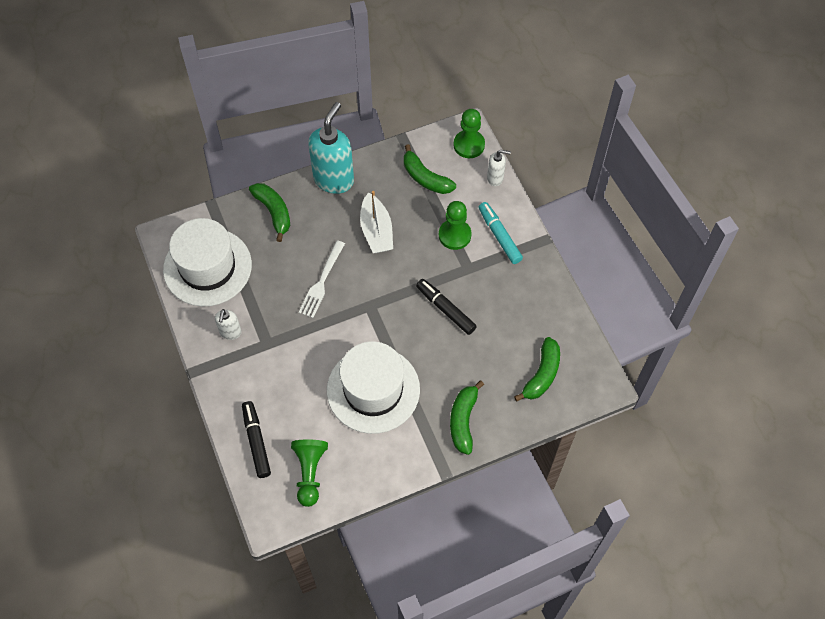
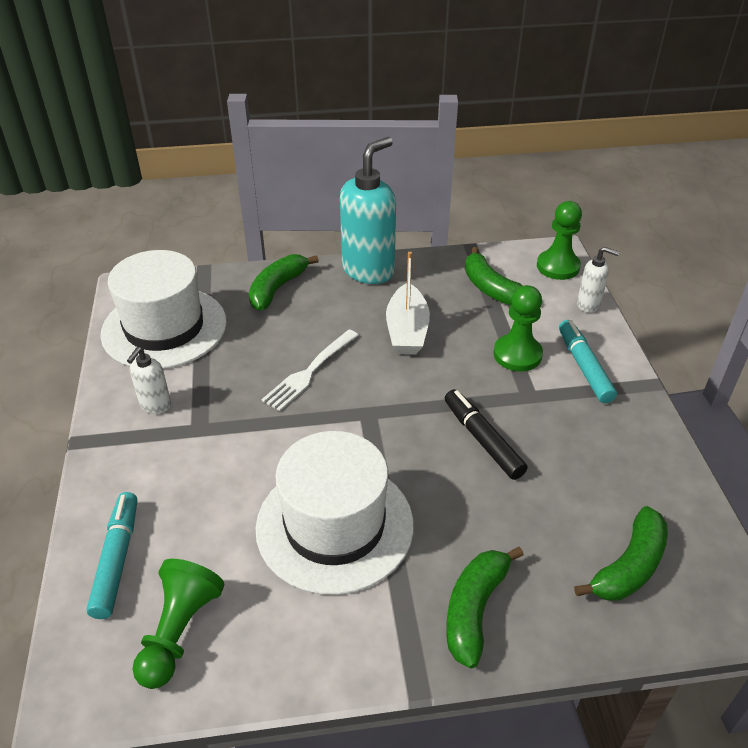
camera: 15 degrees right, 20 degrees down
black marker [242,401,271,478] -> turquoise marker [87,492,137,619]
green banana [249,183,290,242] -> green banana turned 135 degrees counterclockwise [249,254,319,311]

